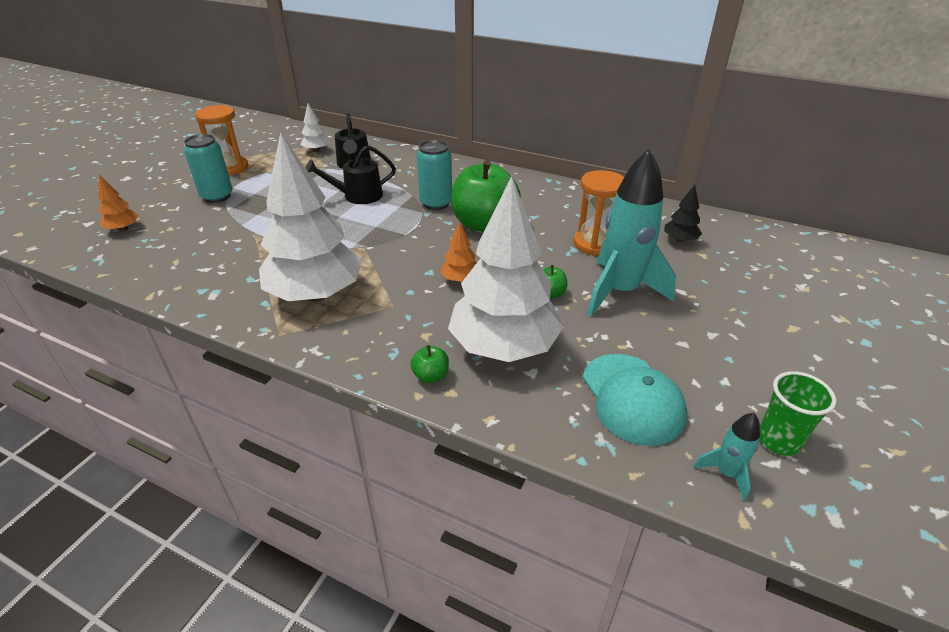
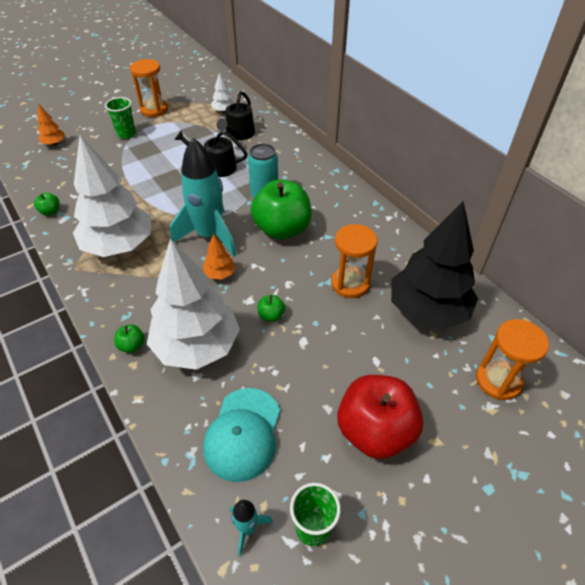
camera: 30 degrees right, 10 degrees up
turquoise can [184,134,232,203] -> green cup [105,97,136,139]
turquoise rocket [587,149,676,316] -> turquoise rocket moved to [170,138,236,257]
black tree [664,185,702,243] -> black tree [391,201,478,330], size x2.41
none -> green apple [34,193,60,216]
none -> red apple [337,375,423,459]
none -> orange hourglass [476,319,549,400]

